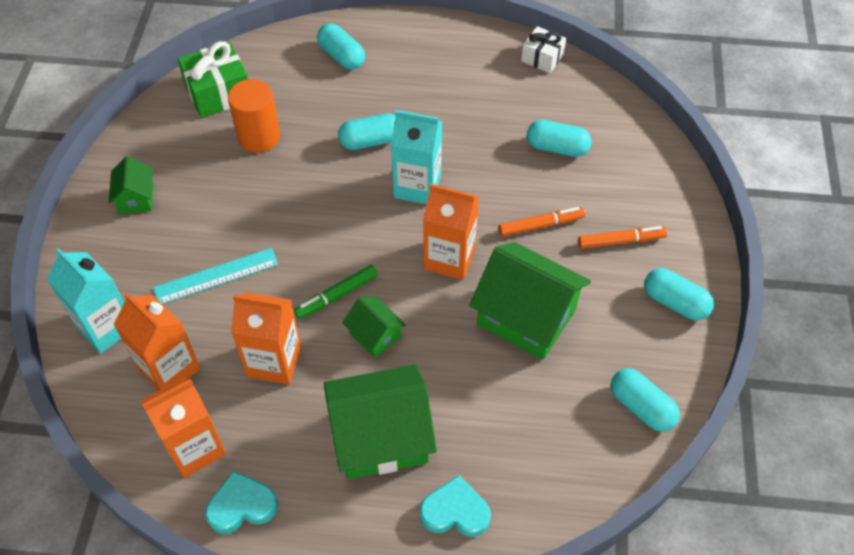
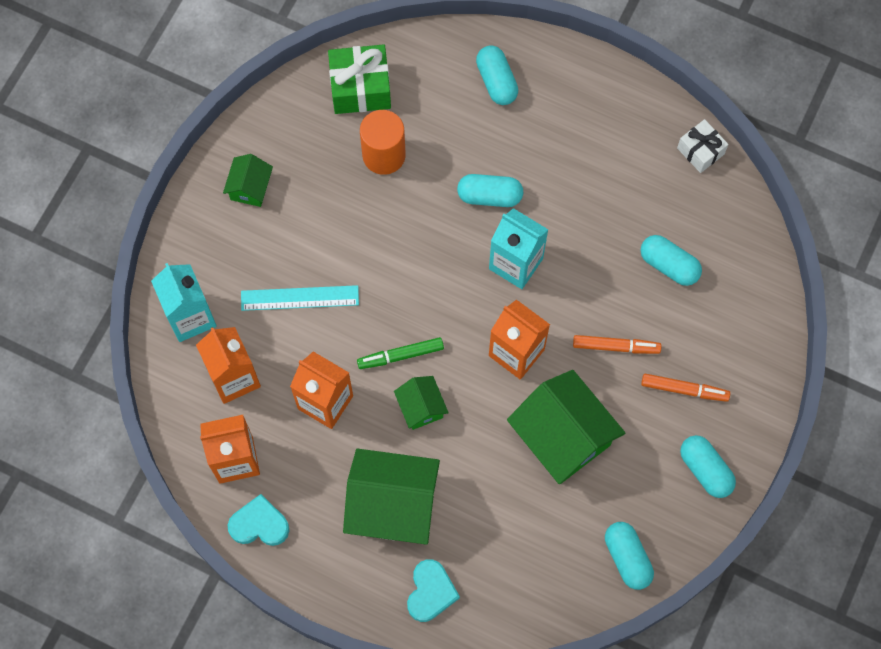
camera: 20 degrees right, 15 degrees up
turquoise heart [420,475,491,537] -> turquoise heart turned 75 degrees clockwise [407,559,460,622]

